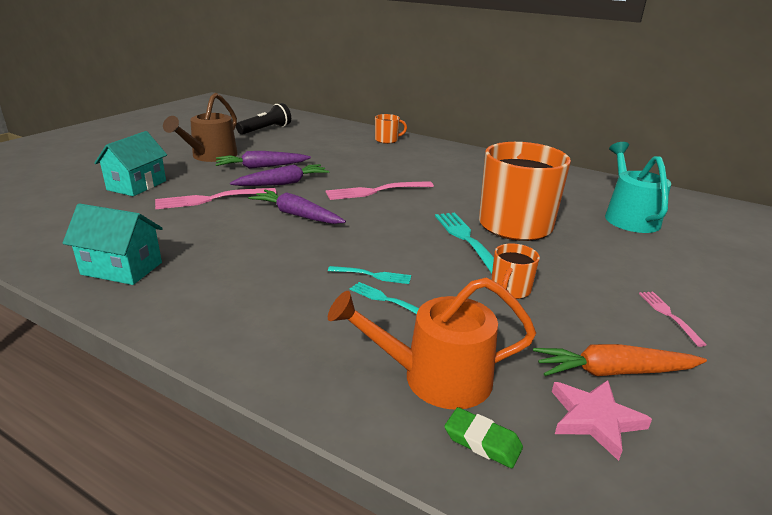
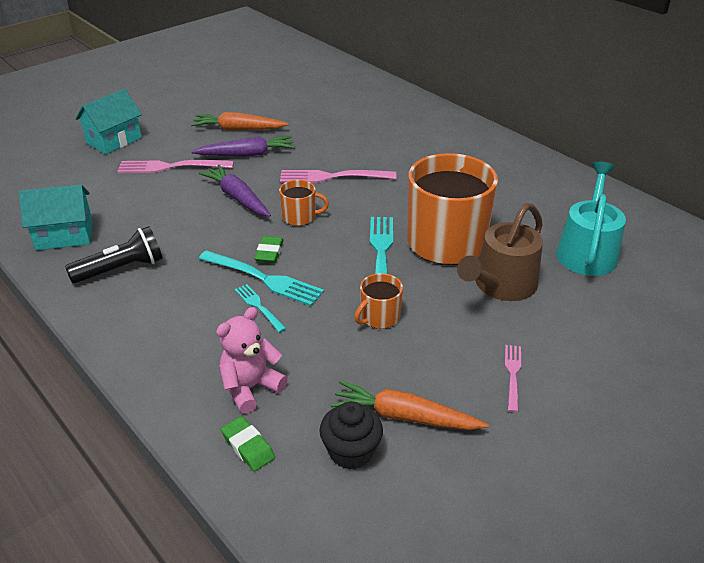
camera: 20 degrees right, 10 degrees up
turquoise house [63,203,163,285] -> turquoise house turned 45 degrees counterclockwise [19,184,93,250]
brown watering can [163,93,238,162] -> brown watering can moved to [457,203,543,301]
purple carrot [216,151,311,169] -> orange carrot [191,112,289,130]
black flashlight [236,103,291,135] -> black flashlight moved to [65,226,163,284]
turquoise fork [328,266,411,284] -> turquoise fork [199,250,324,306], size x1.77
orange watering can [328,277,536,409] -> pink teddy bear [216,307,288,414]
orange mug [375,114,407,144] -> orange mug moved to [279,180,329,226]
pink star [552,380,652,461] -> black cupcake [319,401,383,470]
none -> green eraser [255,236,284,263]

